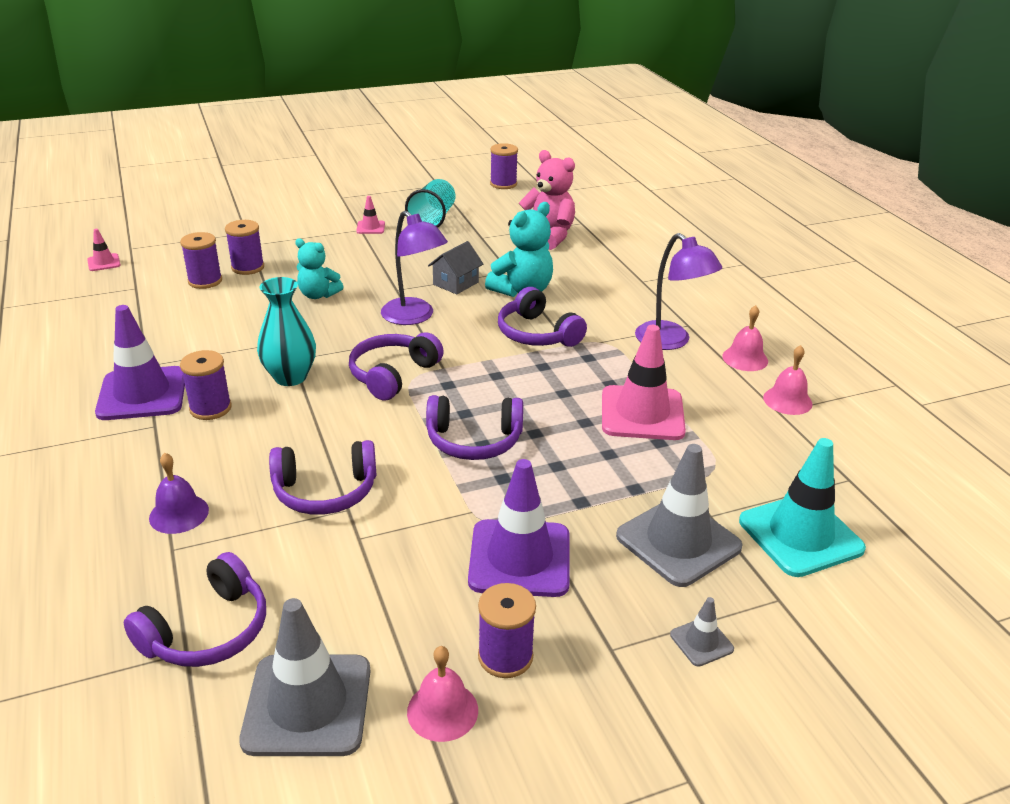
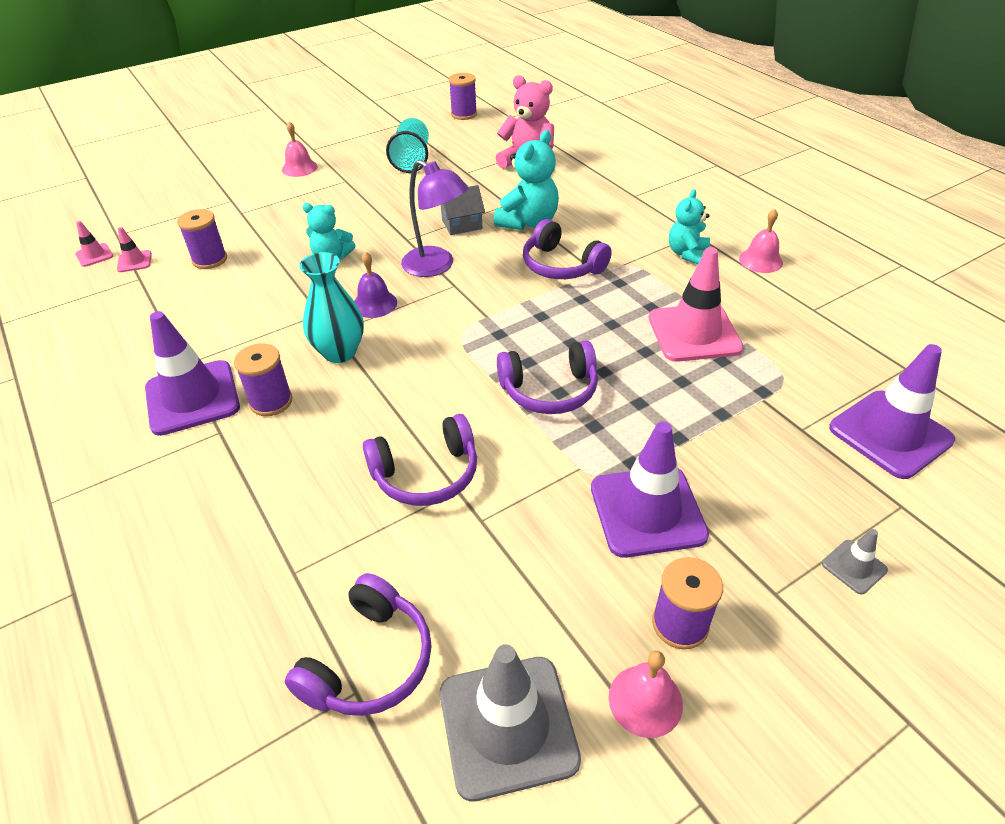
camera: 10 degrees left, 10 degrees up
purple bell [149,453,209,534] -> purple bell moved to [354,252,397,318]
purple spool [225,220,264,275] -> none
purple headphones [349,332,444,400] -> none
pink traffic cone [356,196,385,234] -> pink traffic cone moved to [117,227,152,272]
grey house [428,241,483,294] -> grey house turned 45 degrees clockwise [441,185,485,235]
grey traffic cone [616,444,743,587] -> none
purple lamp [635,233,722,350] -> turquoise teddy bear [669,189,710,264]
turquoise traffic cone [739,438,866,577] -> purple traffic cone [829,344,955,479]
pink bell [763,345,813,415] -> pink bell moved to [282,122,318,177]

